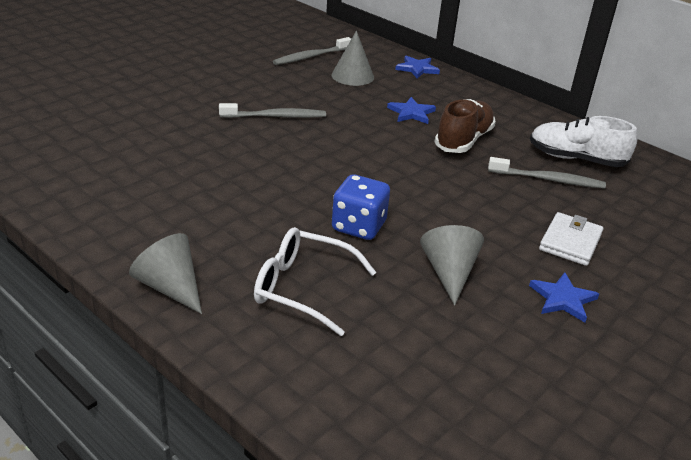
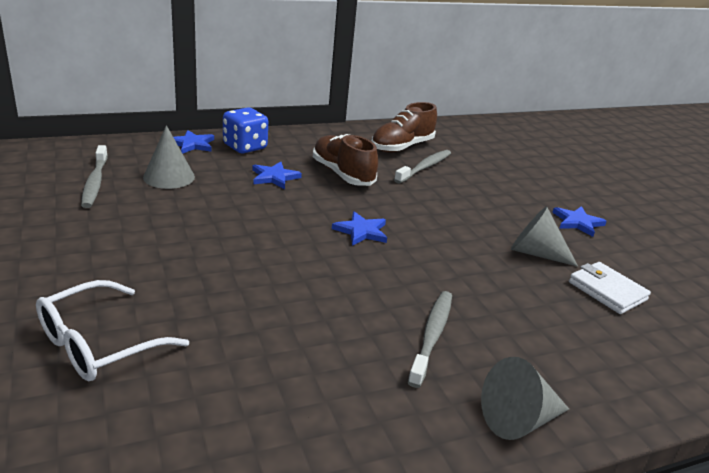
camera: 65 degrees left, 5 degrees down
grey toothbrush [219,103,326,118] -> grey toothbrush moved to [408,291,452,388]
white glasses [254,227,376,336] -> white glasses moved to [36,280,189,381]
blue dice [332,174,390,240] -> blue dice moved to [223,107,268,153]
white shoe [530,116,637,167] -> brown shoe [372,102,437,153]
white wallet [539,212,603,266] -> white wallet moved to [569,262,651,314]
none -> blue star [332,211,387,246]

